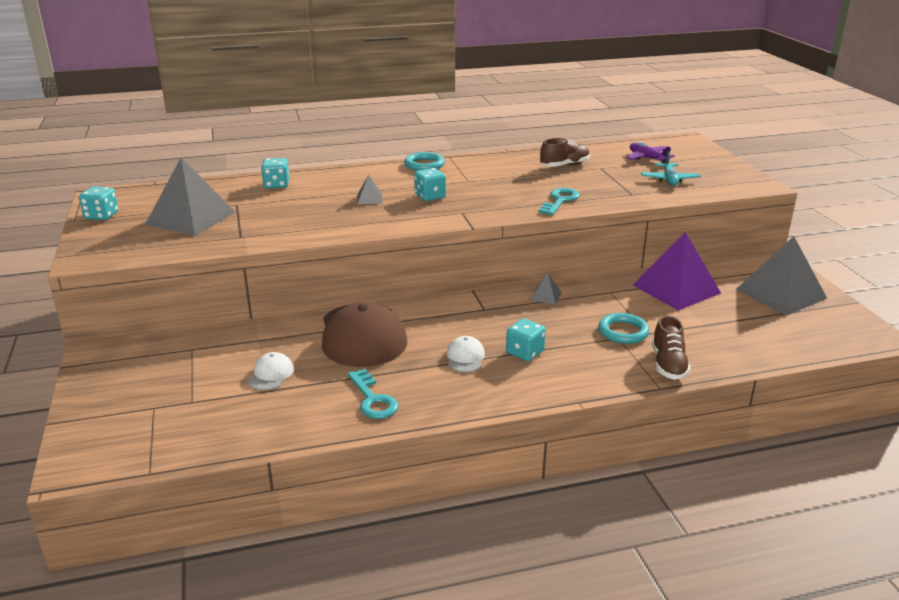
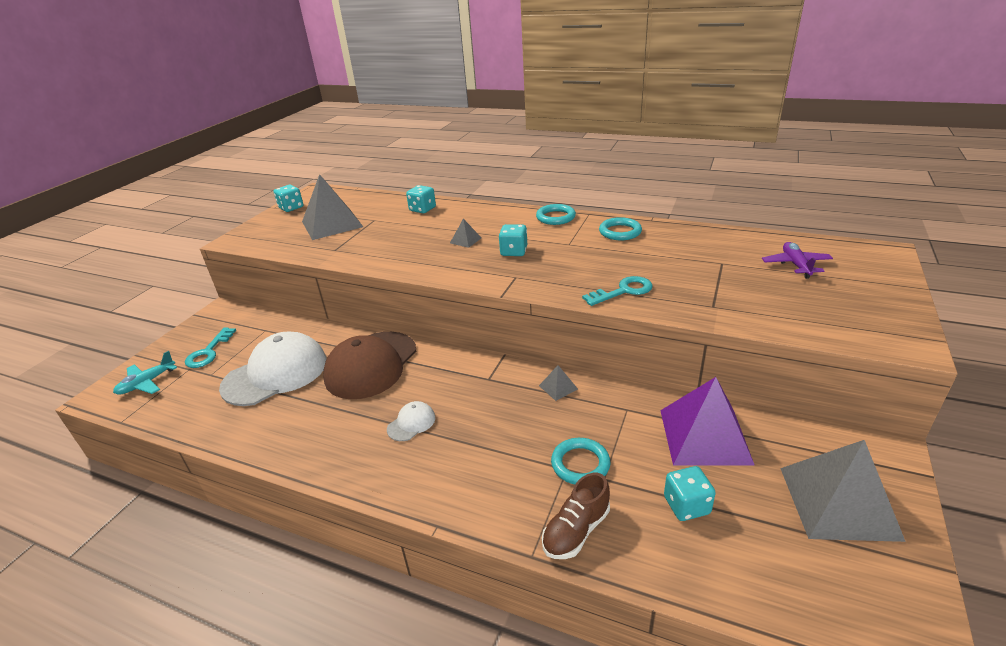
camera: 40 degrees right, 5 degrees up
white cap [248,352,294,390] -> white cap [219,332,327,406], size x2.29
turquoise key [348,369,399,419] -> turquoise key moved to [185,327,236,368]
turquoise dice [506,318,546,361] -> turquoise dice moved to [664,466,716,521]
brown shoe [540,138,590,167] -> none
turquoise plane [641,151,701,186] -> turquoise plane moved to [113,351,177,395]
none -> turquoise ring [599,217,642,240]

